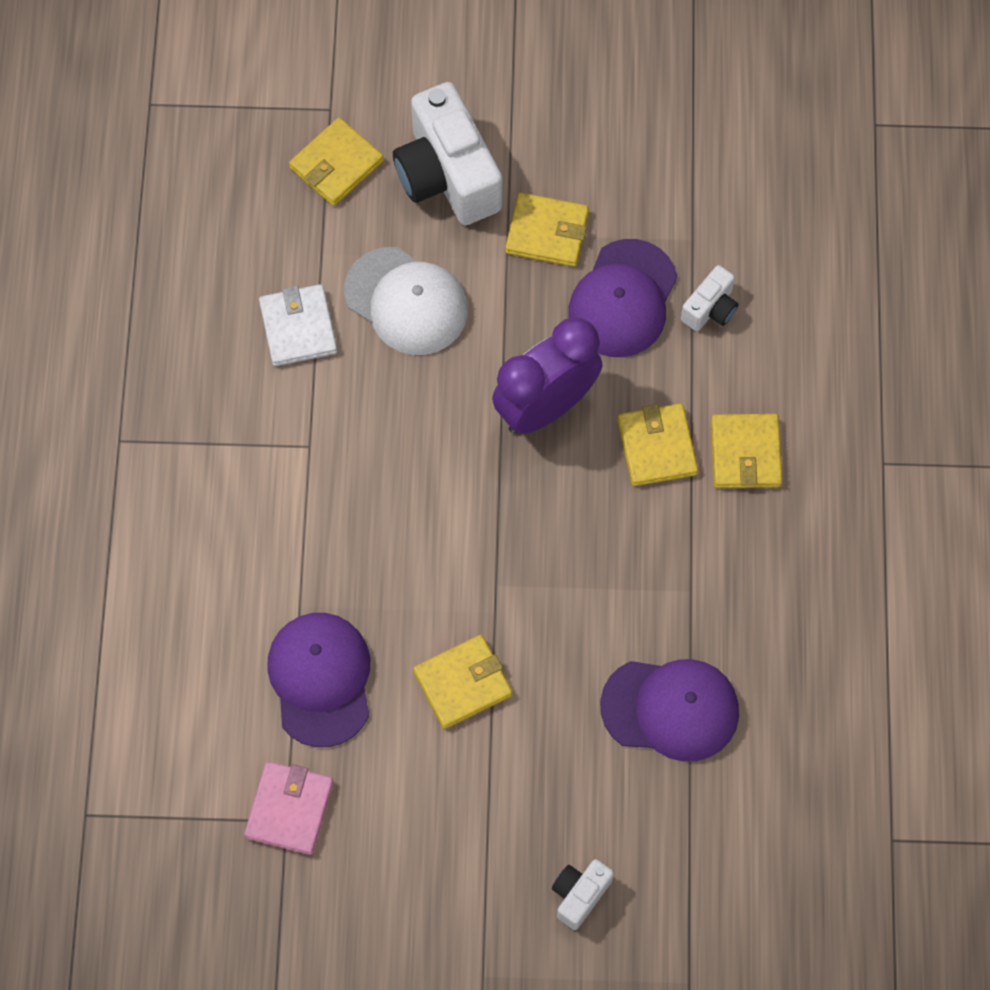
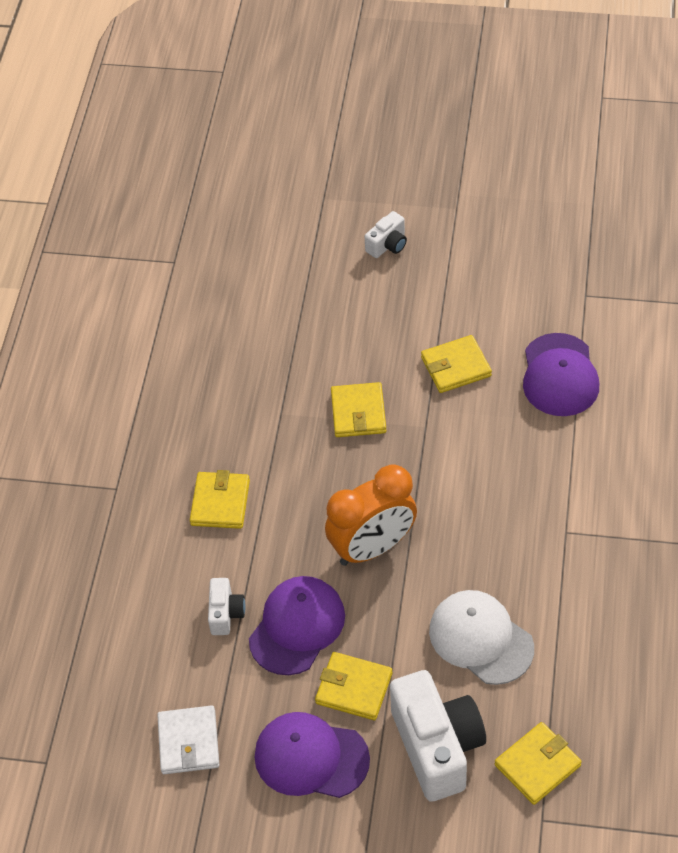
camera: 170 degrees left, 15 degrees down
pink wallet [244,761,334,855] -> none
white wallet [259,284,337,366] -> white wallet moved to [157,705,219,774]
purple clock [492,317,602,434] -> orange clock [325,464,417,566]
purple cap [600,659,739,761] -> purple cap moved to [254,712,370,798]
yellow wallet [618,403,698,486] -> yellow wallet moved to [331,382,386,437]
white camera [681,265,738,331] -> white camera turned 135 degrees clockwise [208,578,246,635]

